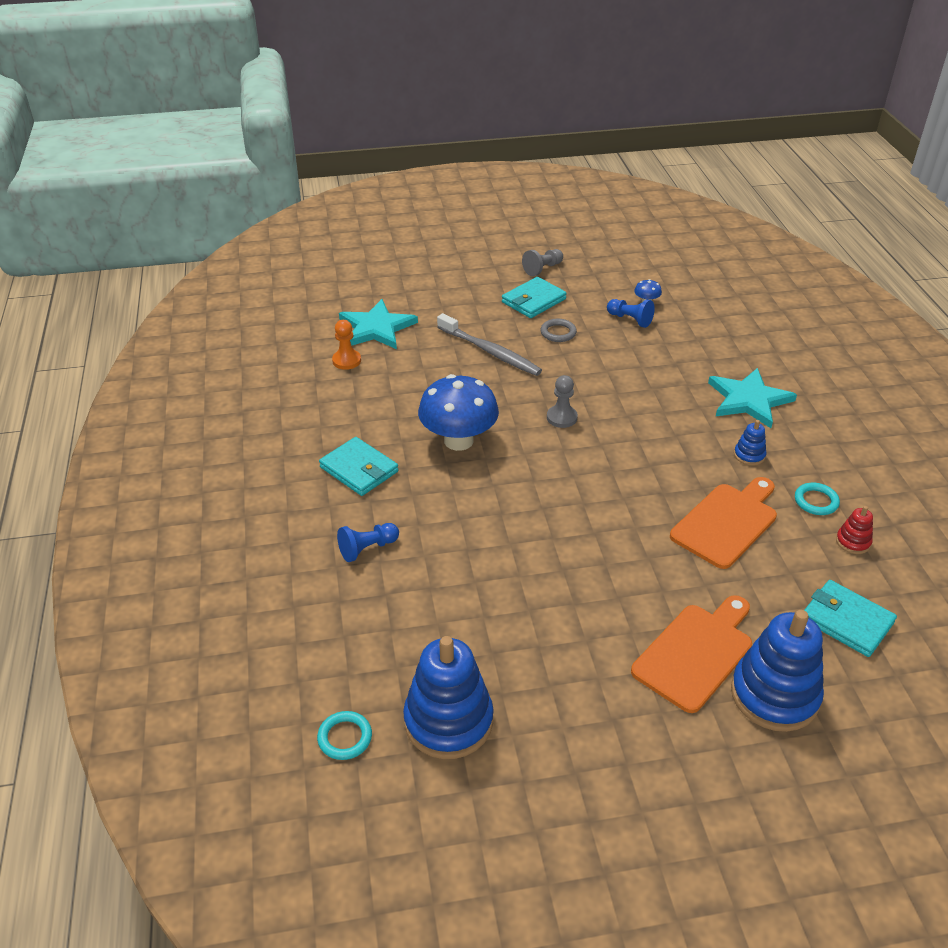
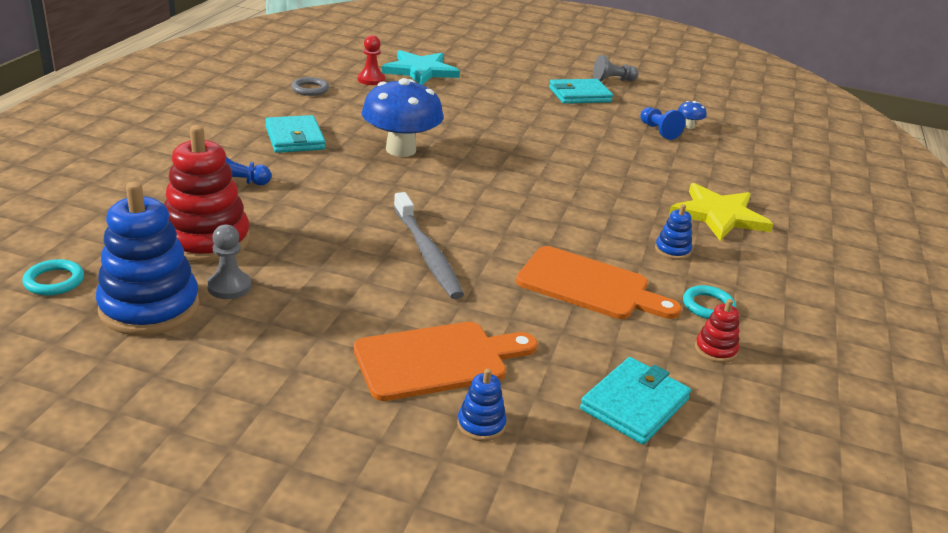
camera: 25 degrees right, 10 degrees down
orange pawn [332,320,361,370] -> red pawn [358,35,385,85]
grey toothbrush [437,313,542,376] -> grey toothbrush moved to [394,192,464,299]
grey ring [541,319,577,342] -> grey ring moved to [291,77,329,96]
grey pawn [547,375,578,428] -> grey pawn moved to [207,224,251,299]
orange cutting board [670,477,777,569] -> orange cutting board turned 45 degrees clockwise [516,246,681,319]
turquoise star [708,368,797,428] -> yellow star [669,183,773,241]
blue stacking toy [731,610,824,732] -> blue stacking toy [457,368,507,441], size x0.45
turquoise wallet [804,580,897,657] -> turquoise wallet turned 60 degrees clockwise [580,357,691,444]
none -> red stacking toy [164,125,250,263]

